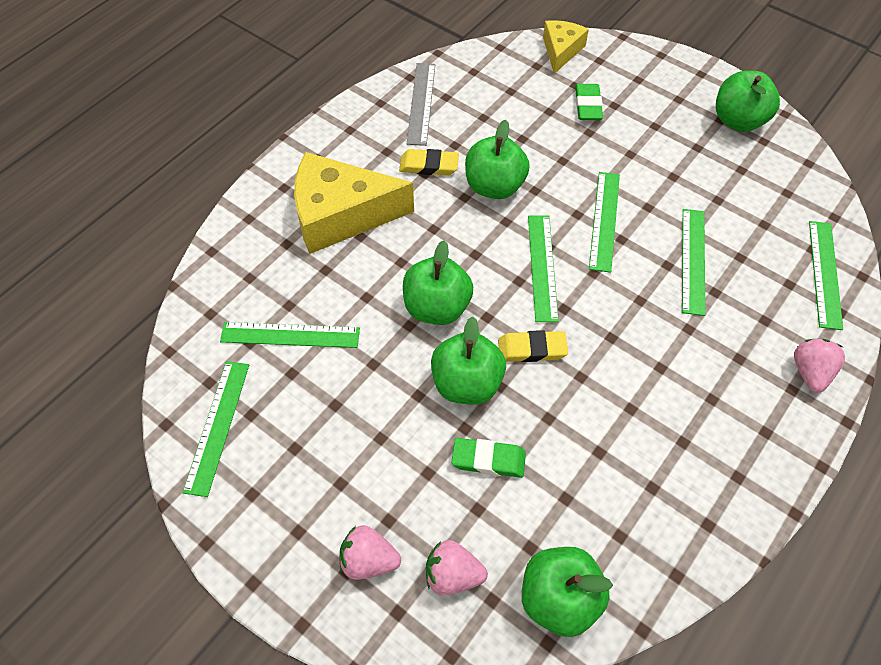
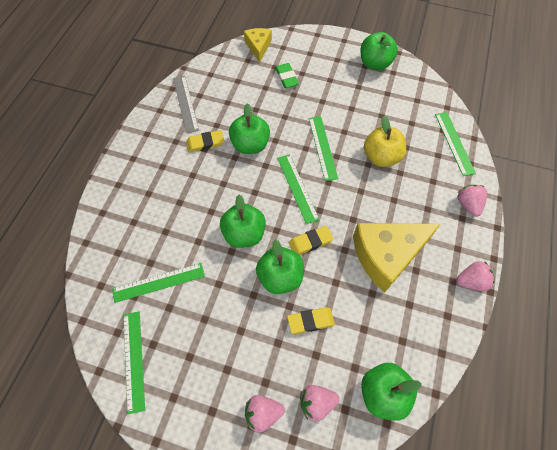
camera: 20 degrees left, 5 degrees up
yellow cheese [294,152,414,254] -> yellow cheese moved to [353,223,441,293]
green eraser [452,438,526,478] -> yellow eraser [287,307,335,334]
green ruler [682,209,705,316] -> yellow apple [364,116,406,167]
none -> pink strawberry [456,261,495,291]

